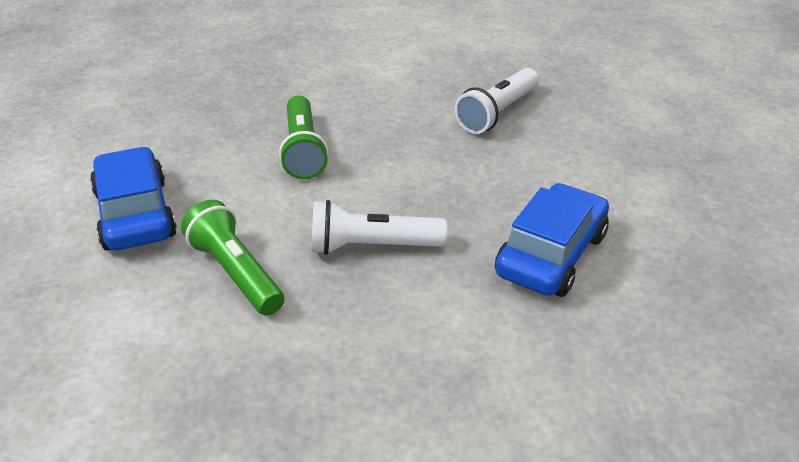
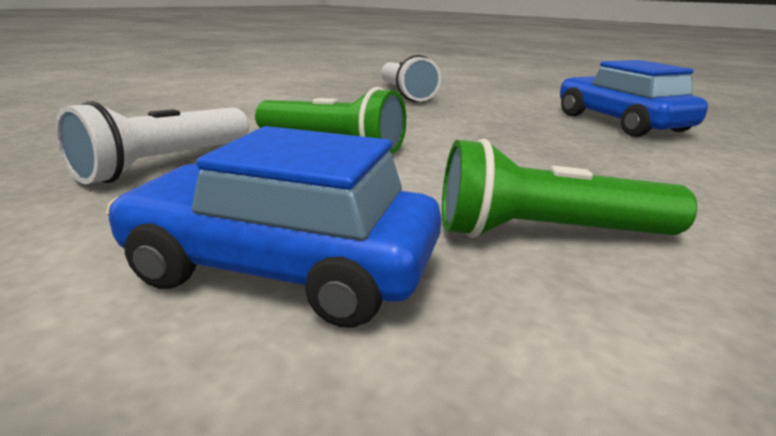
camera: 55 degrees left, 15 degrees down
white flashlight [311,200,447,255] -> white flashlight moved to [55,101,249,184]

